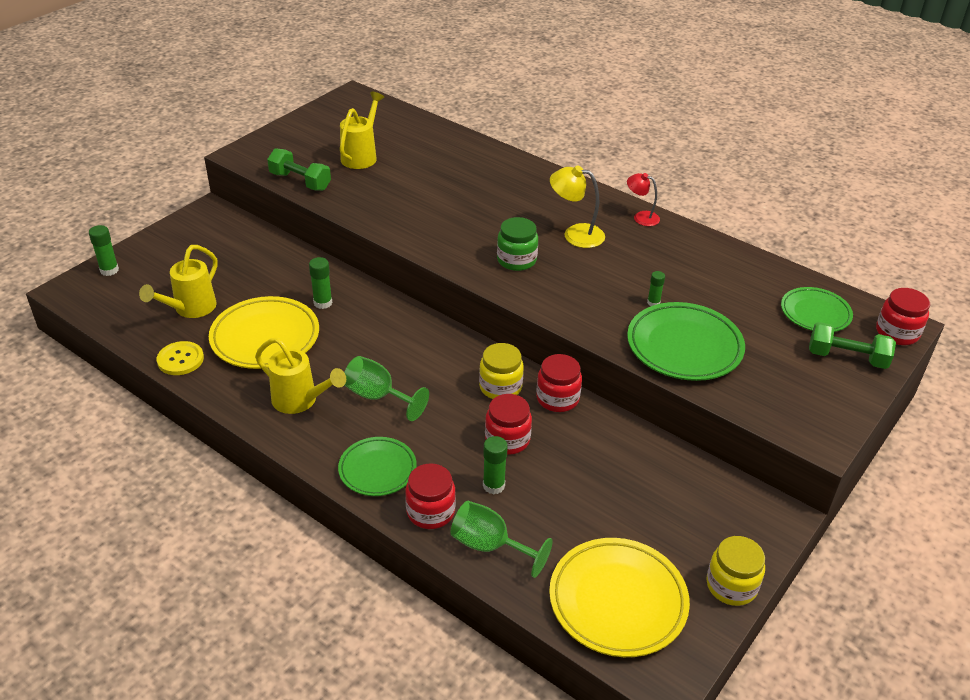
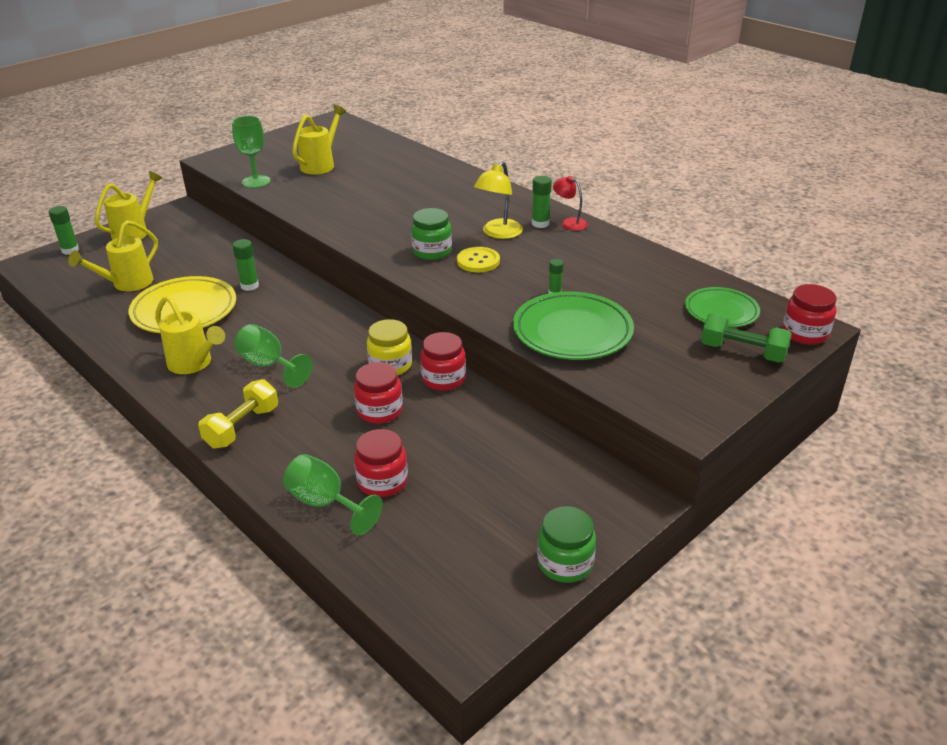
camera: 10 degrees right, 5 degrees down
yellow button [157,341,204,375] -> yellow button moved to [457,247,500,273]
green dumbbell [267,148,331,191] -> green goblet [232,116,270,188]
green plate [338,437,417,496] -> yellow dumbbell [198,379,278,448]
red jar [405,463,456,529] -> red jar moved to [354,429,408,497]
green glue stick [483,436,508,494] -> green glue stick moved to [532,176,552,228]
yellow plate [549,538,690,657] -> none
yellow lamp [550,165,605,248] -> yellow lamp turned 90 degrees counterclockwise [474,161,523,239]
yellow jar [706,536,765,606] -> green jar [537,506,596,583]
none -> yellow watering can [95,171,162,240]

